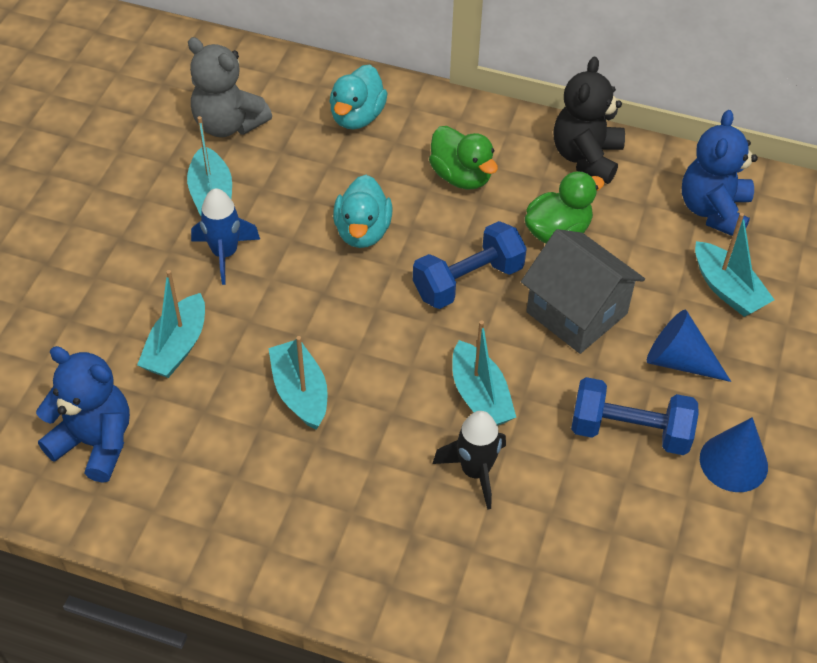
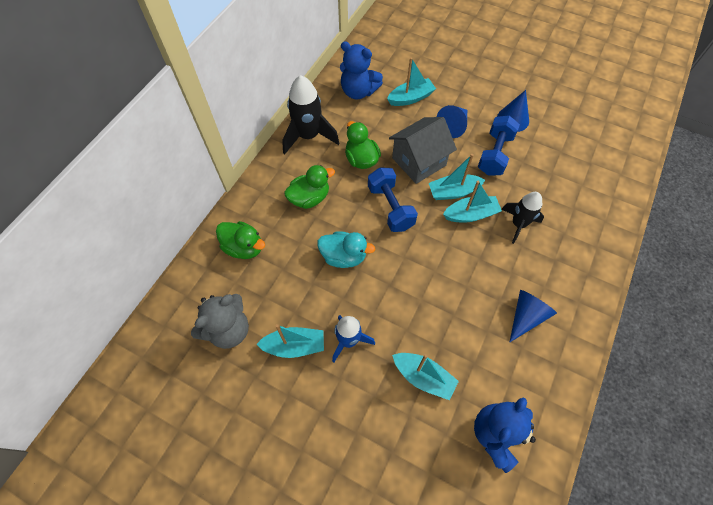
camera: 80 degrees left, 10 degrees up
turquoise boat [268,336,328,430] -> turquoise boat moved to [429,154,485,200]
turquoise duck [329,65,388,129] -> green duck [216,221,265,259]
black teddy bear [554,57,625,184] -> black rocket [282,75,339,154]
none -> blue cone [510,290,557,342]

